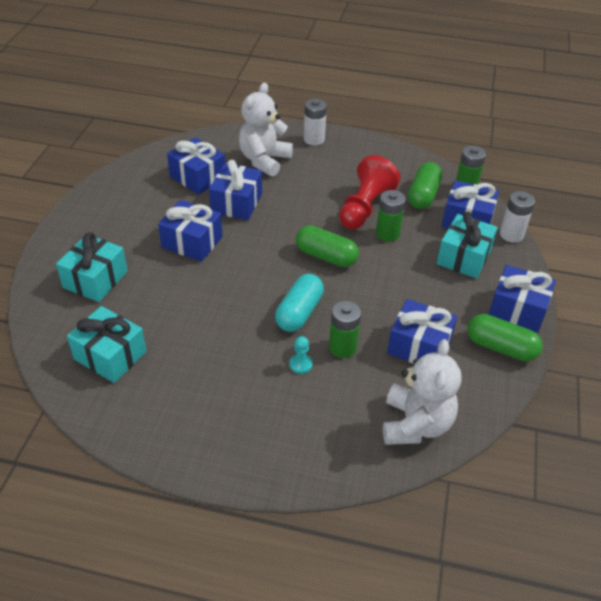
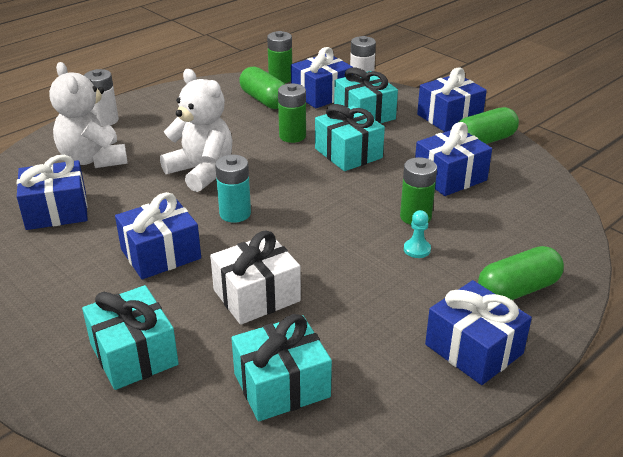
camera: 55 degrees left, 10 degrees down
blue gift [209,160,262,220] -> blue gift moved to [425,280,532,385]
turquoise capsule [275,274,324,332] -> none
green capsule [296,225,359,267] -> green capsule moved to [478,246,564,300]
red pawn [339,155,400,229] -> none
white teddy bear [383,339,462,445] -> white teddy bear moved to [160,69,232,192]
none -> white gift [210,230,301,325]
none -> turquoise battery [215,155,251,223]
none -> turquoise gift [315,104,385,171]

